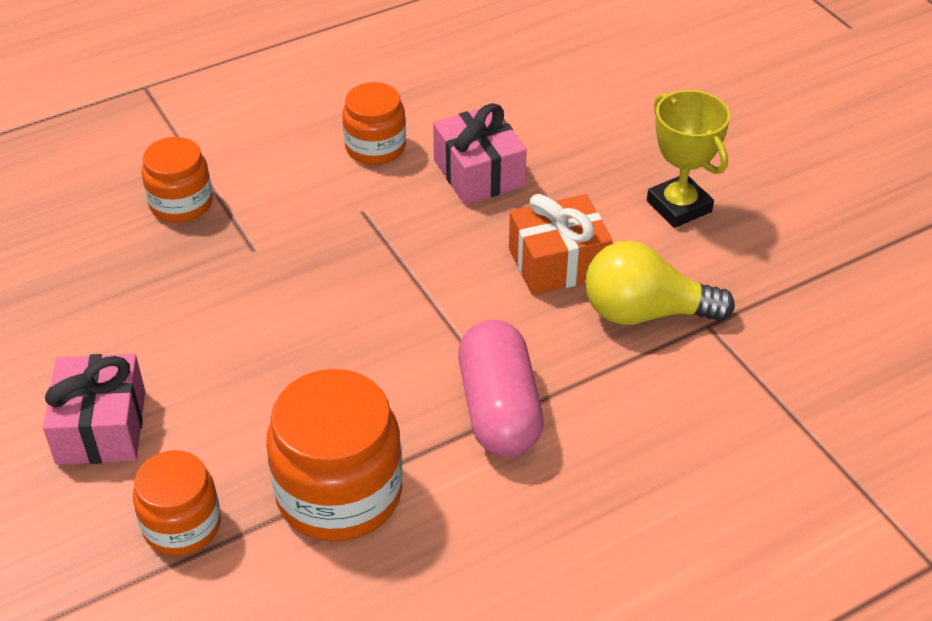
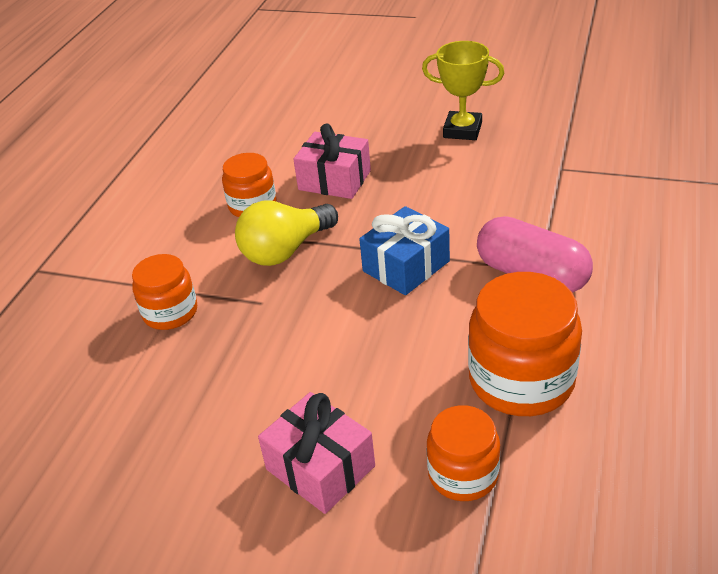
camera: 40 degrees left, 5 degrees down
orange gift [509,194,613,295] -> none
yellow light bulb [585,241,735,325] -> yellow light bulb moved to [235,200,338,266]
none -> blue gift [359,206,450,295]

